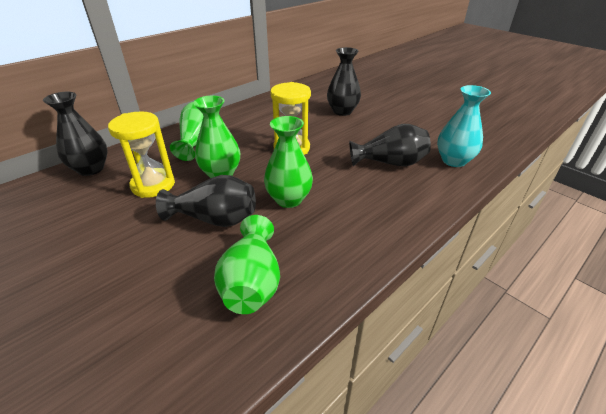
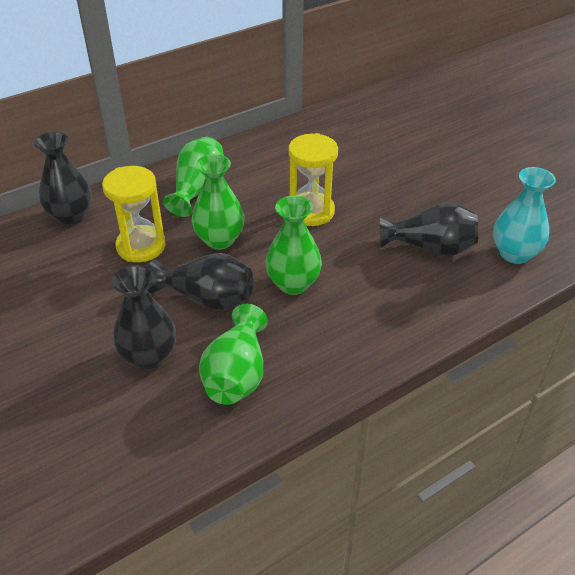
camera: 10 degrees right, 5 degrees up
black vase [327,47,361,116] -> black vase moved to [112,265,176,370]

